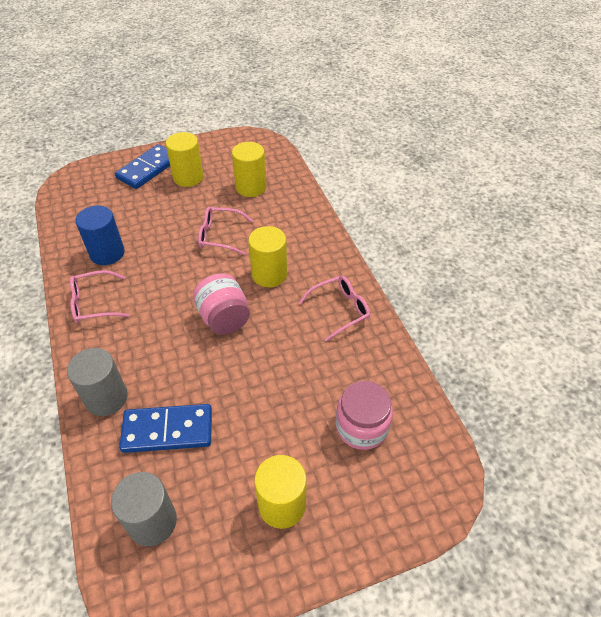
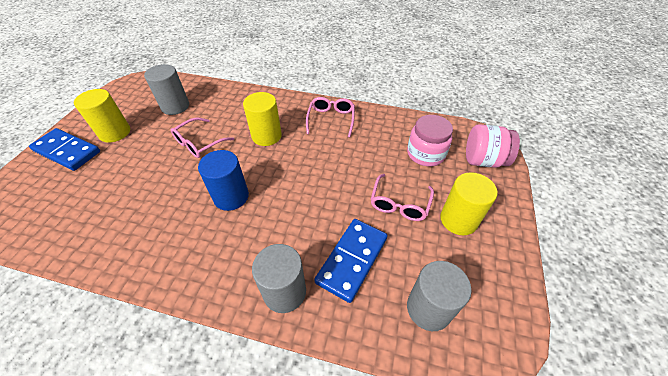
camera: 55 degrees left, 0 degrees up
pink glasses [70,270,129,323] -> pink glasses moved to [371,174,434,221]
blue cylinder [76,206,125,265] -> blue cylinder moved to [198,150,249,211]
blue domino [115,144,170,189] -> blue domino turned 45 degrees counterclockwise [29,128,100,171]
pink jar [193,273,250,334] -> pink jar moved to [466,124,520,168]
yellow cylinder [232,142,266,197] -> grey cylinder [144,64,189,115]

